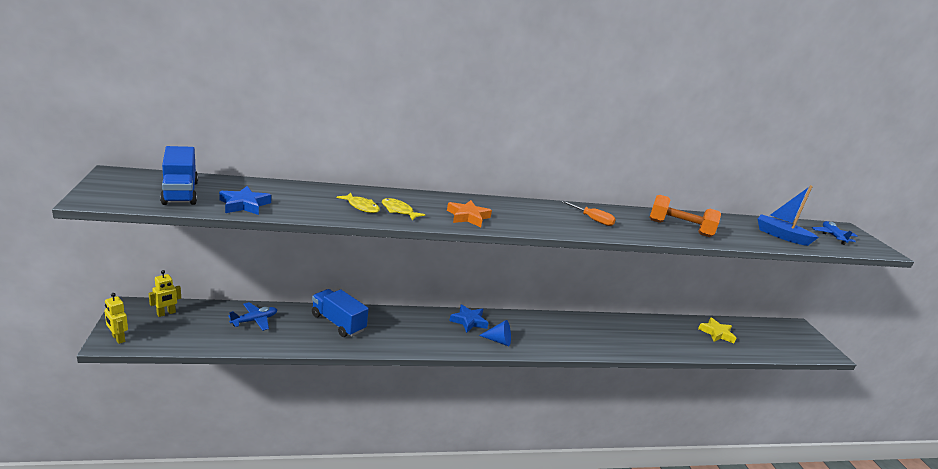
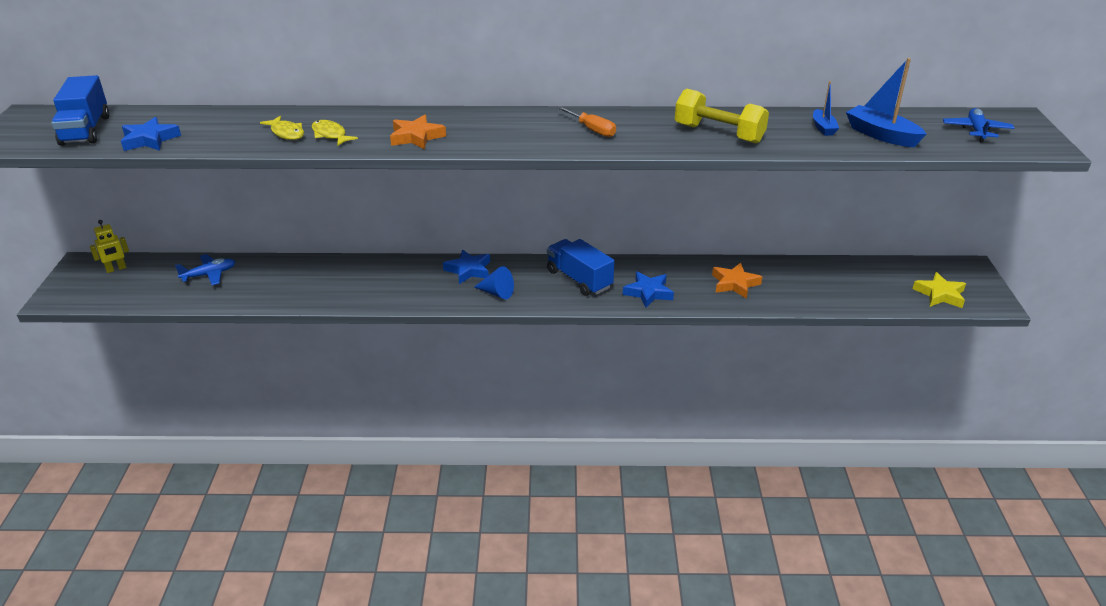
camera: 15 degrees right, 10 degrees up
yellow robot [104,293,128,344] -> none
blue truck [312,289,369,337] -> blue truck moved to [547,239,614,296]
orange dumbbell [649,195,721,237] -> yellow dumbbell [675,89,769,144]
yellow star [698,317,736,343] -> yellow star moved to [913,272,966,308]
none -> blue star [623,271,674,308]
none -> orange star [712,263,762,299]
none -> blue boat [813,81,839,136]

